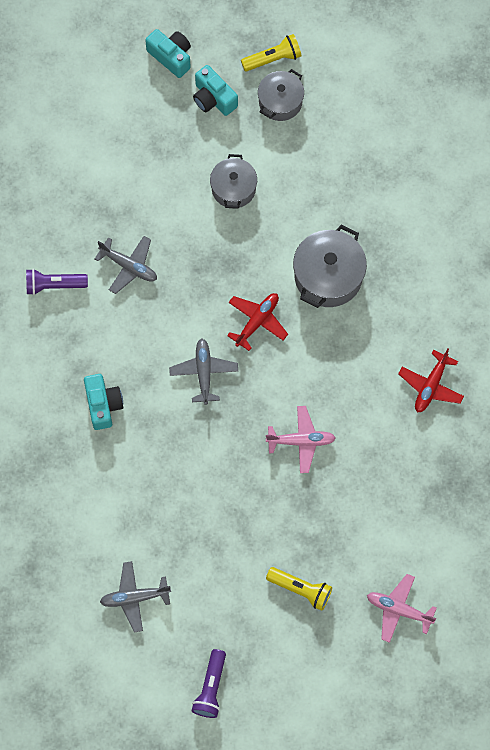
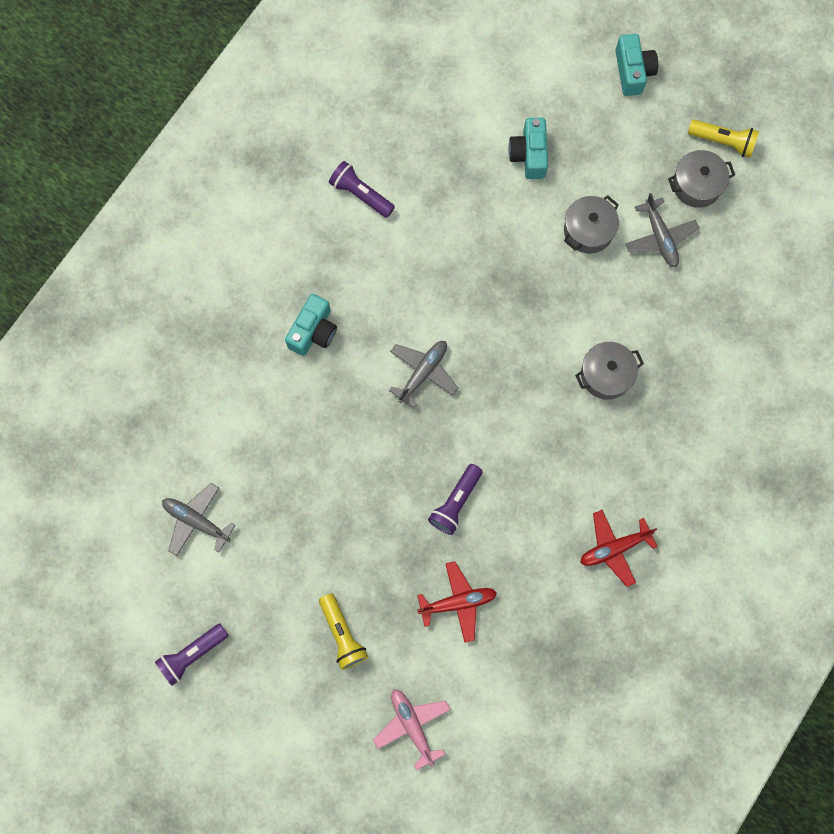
camera: 40 degrees right, 5 degrees up
grey plane [95,236,157,294] -> grey plane moved to [625,193,699,267]
turquoise camera [193,65,238,116] -> turquoise camera moved to [508,118,548,179]
red plane [227,293,288,351] -> red plane moved to [417,561,497,643]
pink plane [266,406,336,473] -> purple flashlight [428,464,483,535]
grey pot [293,225,367,308] -> grey pot [575,342,644,400], size x0.66

